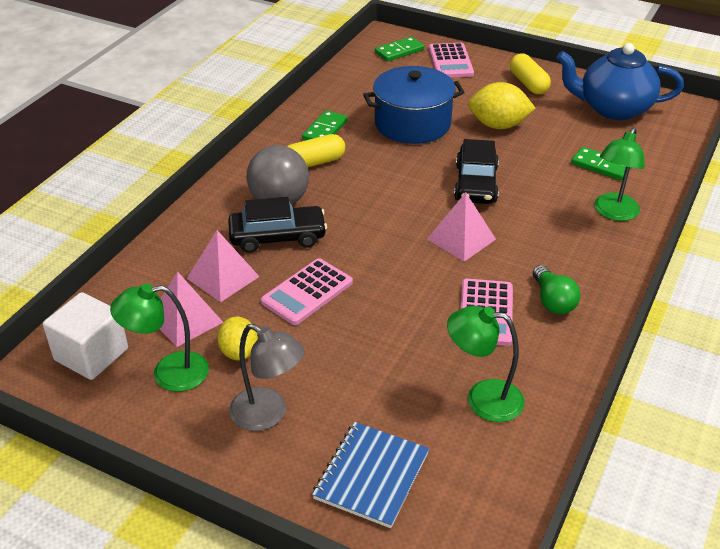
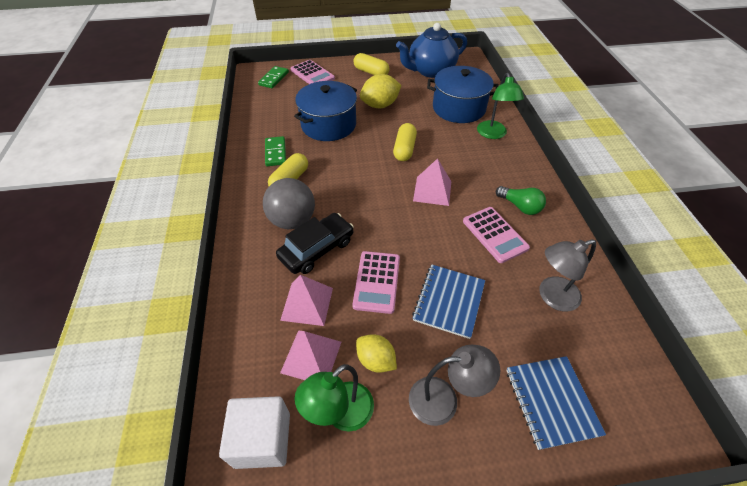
camera: 35 degrees left, 10 degrees up
green lamp [447,306,524,422] -> grey lamp [539,239,596,311]
black car [454,139,499,204] -> yellow capsule [393,123,417,161]
green domino [571,147,631,181] -> blue pot [427,66,499,123]
none -> blue notebook [412,264,485,339]

